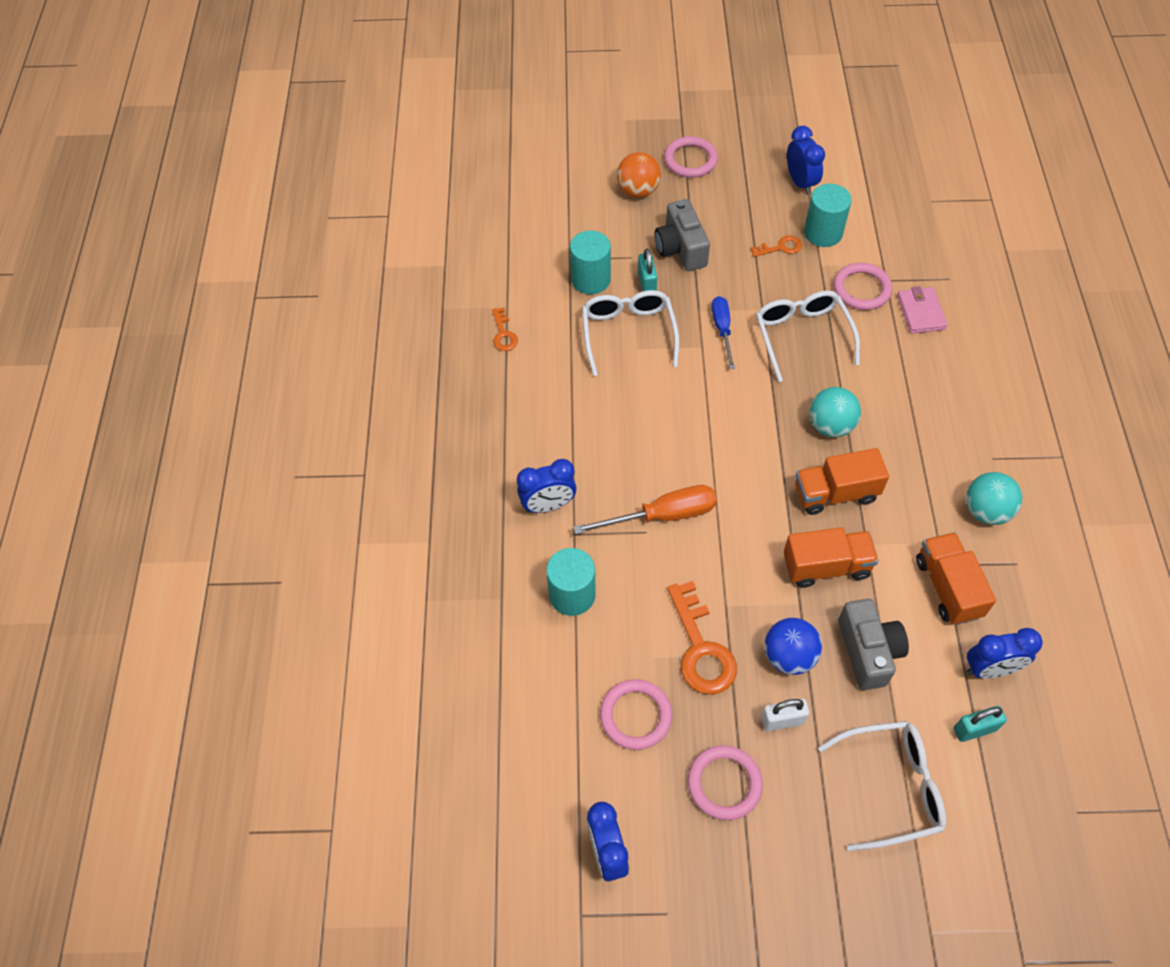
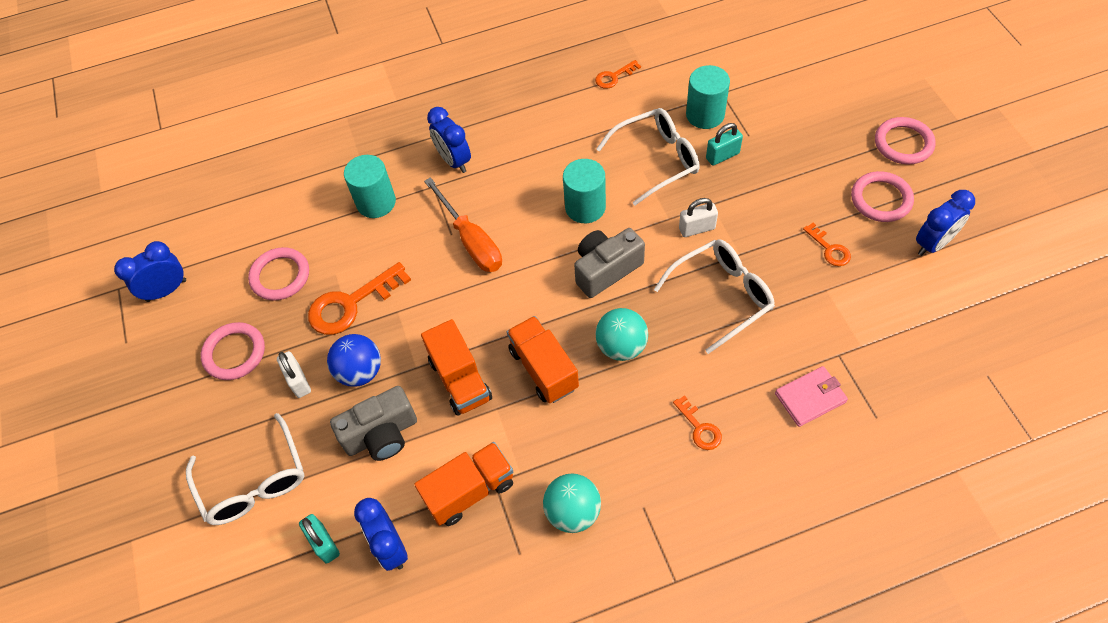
camera: 75 degrees right, 0 degrees up
orange ball [617,152,661,198] -> none
grey camera [655,199,710,271] -> grey camera moved to [574,228,645,298]
blue screwdriver [712,296,735,369] -> white padlock [679,198,718,237]
turquoise cylinder [804,184,852,247] -> turquoise cylinder moved to [563,159,606,223]
pink ring [833,263,892,310] -> pink ring moved to [851,171,914,222]
none -> orange key [673,395,722,450]

